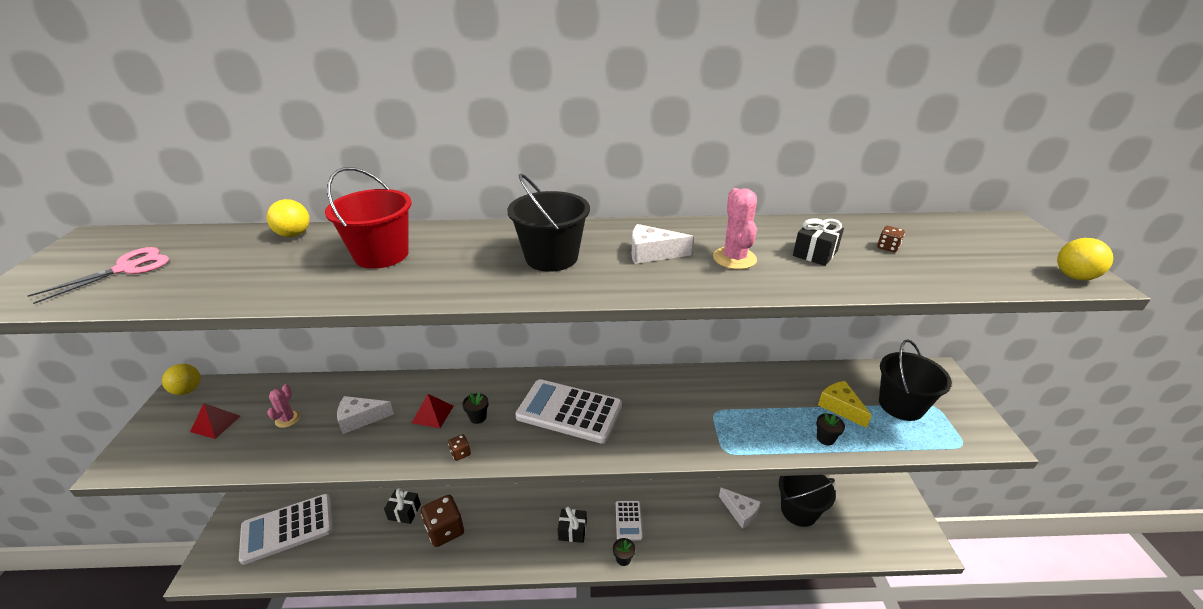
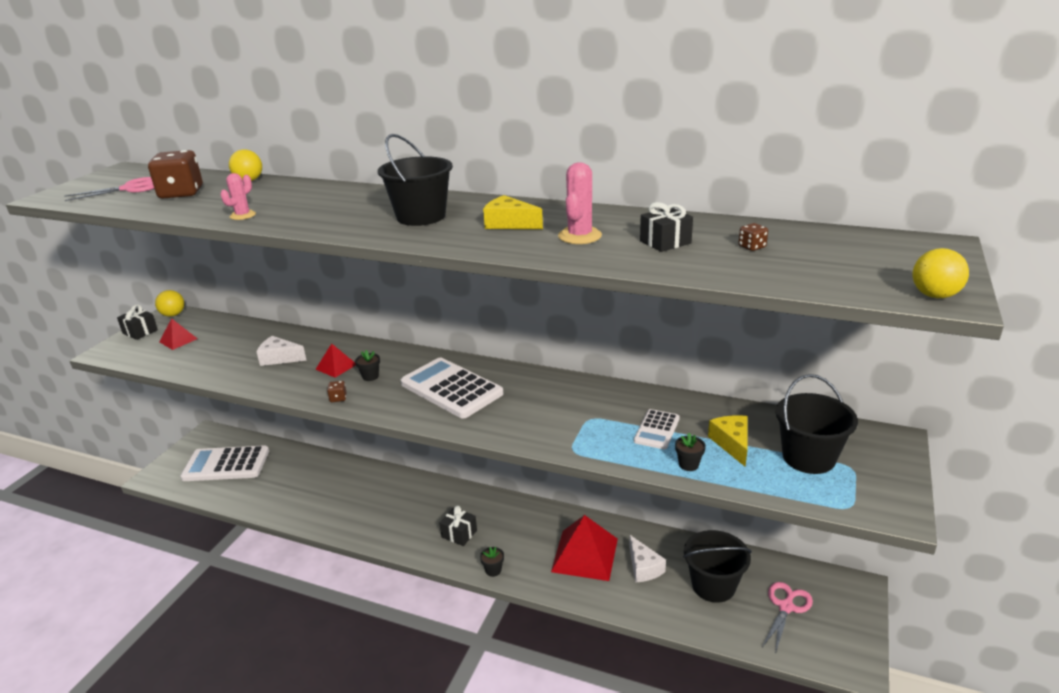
camera: 25 degrees right, 5 degrees down
pink cactus [267,384,300,428] -> pink cactus moved to [221,173,256,220]
red bucket [325,167,412,269] -> none
black gift [384,488,421,524] -> black gift moved to [117,304,158,340]
brown dice [421,495,464,547] -> brown dice moved to [148,150,203,199]
white calculator [616,501,643,540] -> white calculator moved to [634,409,680,450]
white cheese [631,224,693,264] -> yellow cheese [483,195,543,229]
none -> red pyramid [551,515,618,581]
none -> pink scissors [762,582,813,654]

